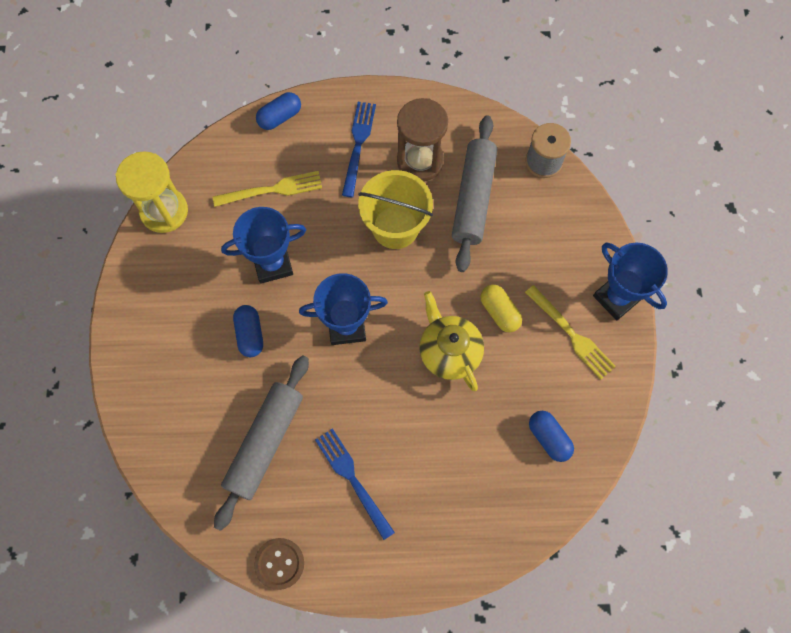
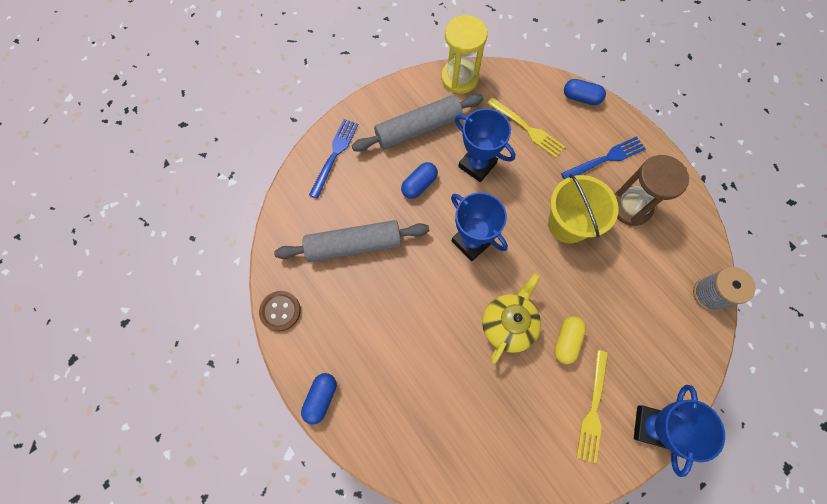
camera: 55 degrees right, 0 degrees up
blue fork [315,428,395,540] -> blue fork moved to [309,119,359,199]
grey rolling pin [452,115,497,272] -> grey rolling pin moved to [352,94,484,152]
blue capsule [529,411,574,462] -> blue capsule moved to [301,373,337,425]

